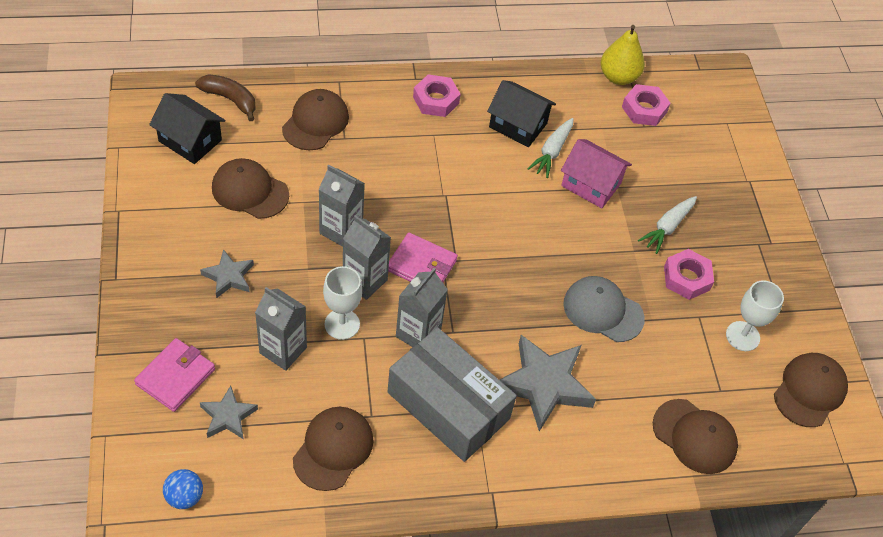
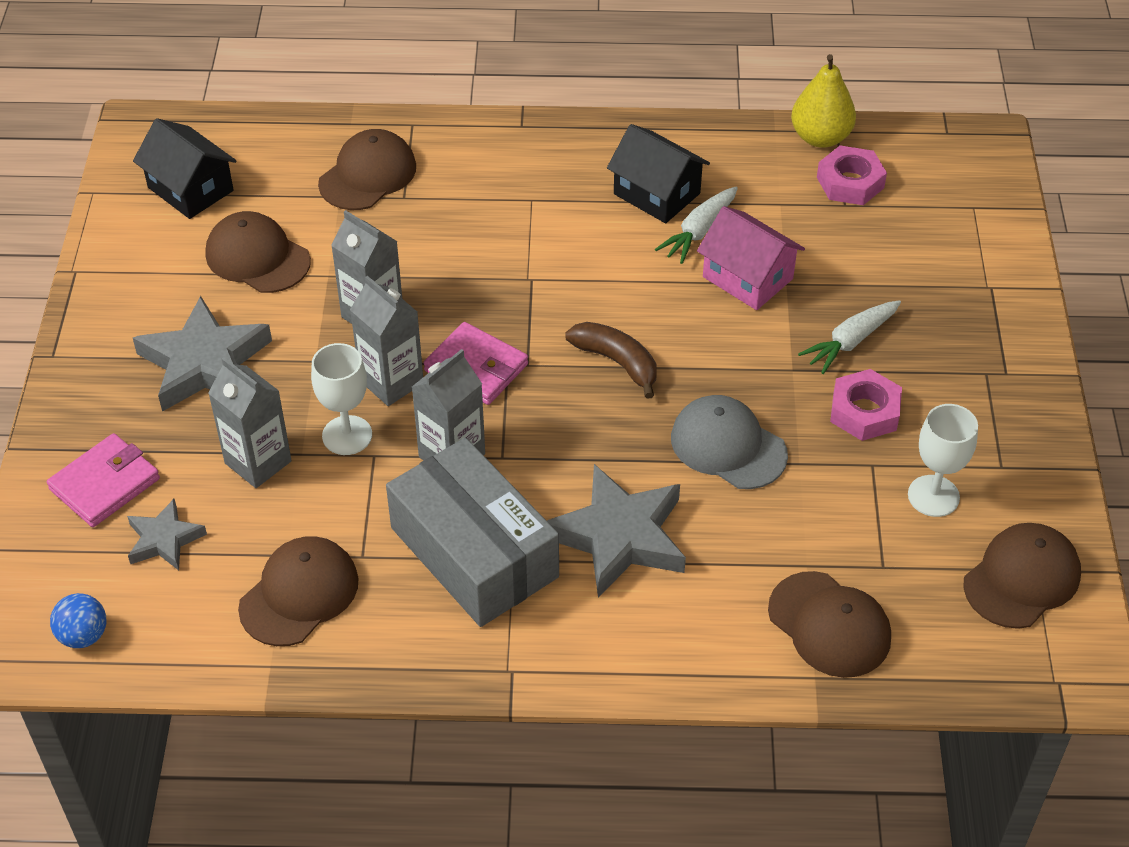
camera: 15 degrees right, 5 degrees down
brown banana [195,74,256,121] -> brown banana moved to [565,322,657,399]
grey star [200,249,254,298] -> grey star [133,296,272,412], size x1.82
pink nut [413,74,461,117] -> none

